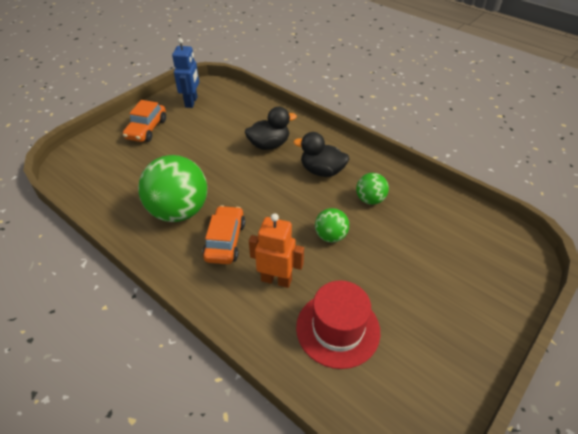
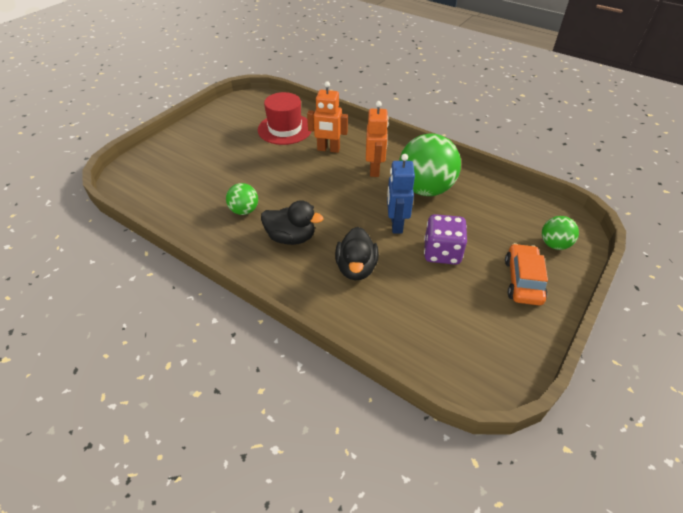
camera: 175 degrees right, 0 degrees up
blue robot [172,38,199,108] -> blue robot moved to [387,154,415,234]
orange car [202,205,245,264] -> orange robot [366,101,389,177]
black duck [245,107,297,150] -> black duck turned 60 degrees counterclockwise [335,227,379,280]
green ball [315,208,349,243] -> green ball moved to [542,216,579,250]
none -> purple dice [424,214,467,265]

